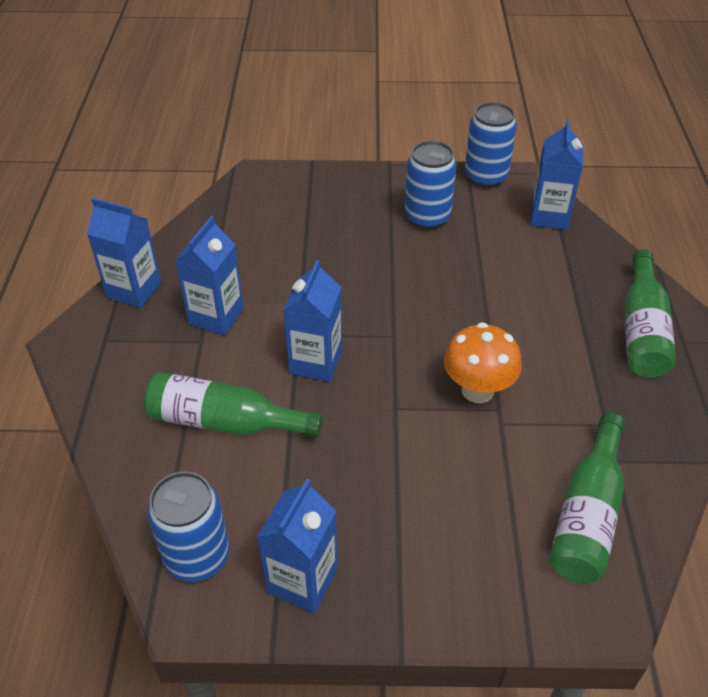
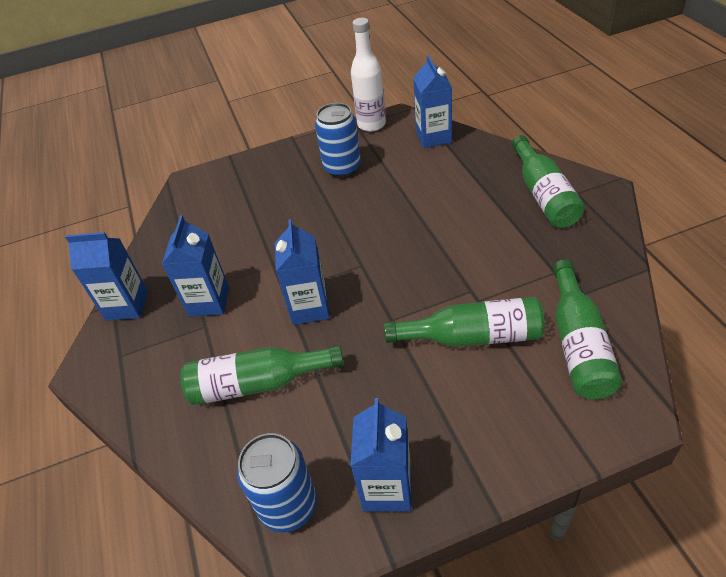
camera: 15 degrees left, 0 degrees up
orange mushroom [444,322,522,403] -> none
blue can [465,102,517,188] -> white bottle [351,18,386,132]
none -> green bottle [384,297,545,347]

